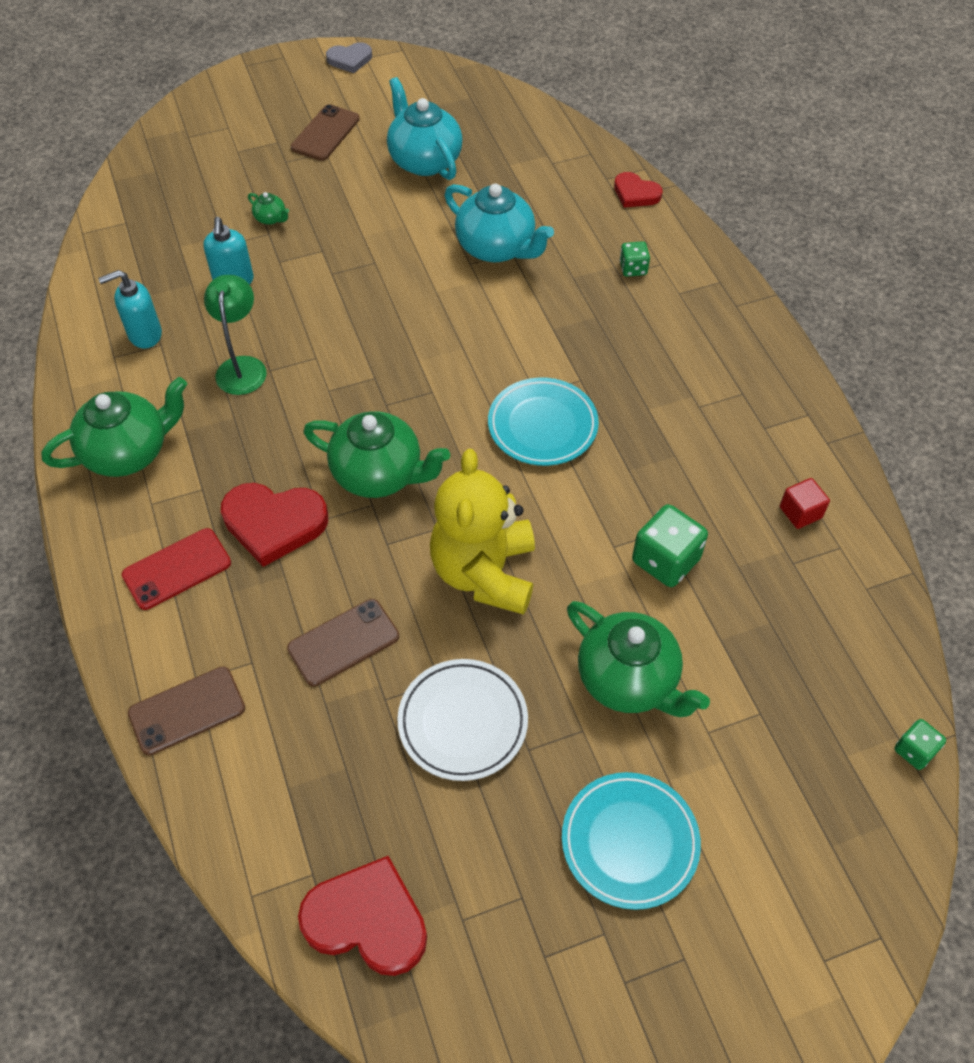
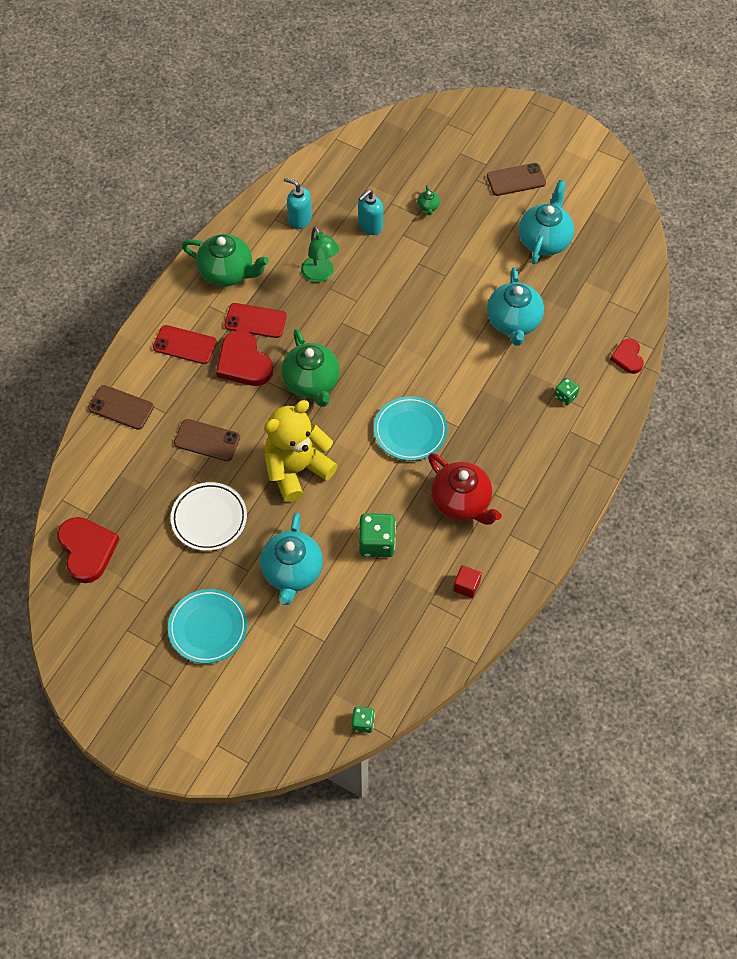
camera: 50 degrees right, 5 degrees up
green lamp [204,275,267,395] -> green lamp turned 105 degrees clockwise [301,227,339,283]
grey heart [326,43,372,73] -> none
green teapot [567,601,710,717] -> turquoise teapot [260,512,323,605]
none -> red phone [224,303,287,338]
none -> red teapot [428,453,502,525]

